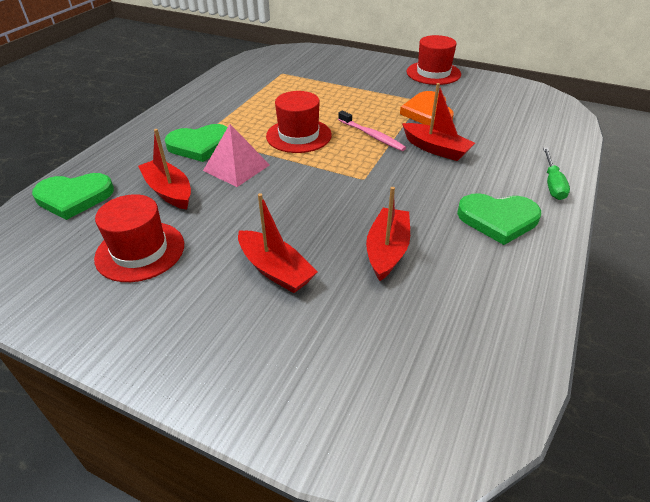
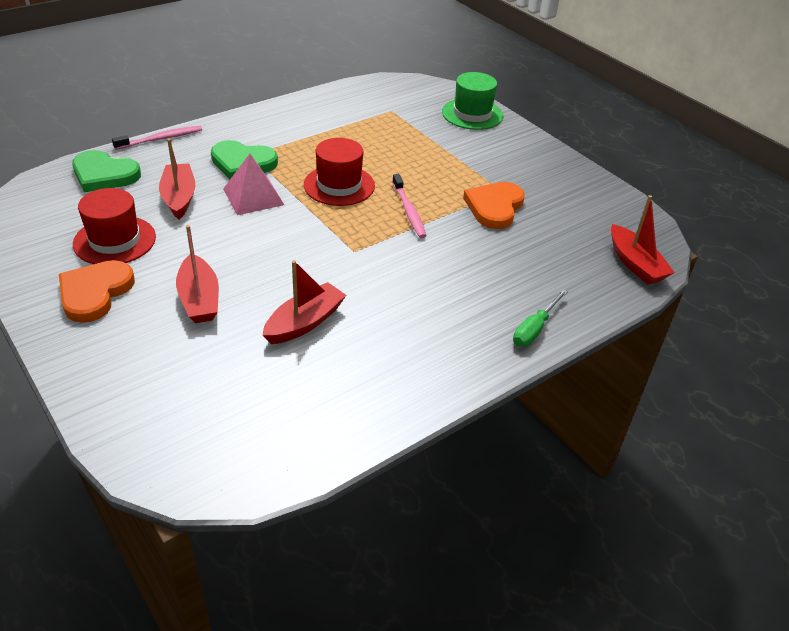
camera: 25 degrees right, 0 degrees up
red boat [402,83,475,161] -> red boat moved to [611,195,675,285]
red hat [406,35,461,85] -> none
green heart [457,193,541,245] -> none
none -> orange heart [59,260,135,323]
none -> pink toothbrush [112,126,202,150]
none -> green hat [442,72,503,130]

